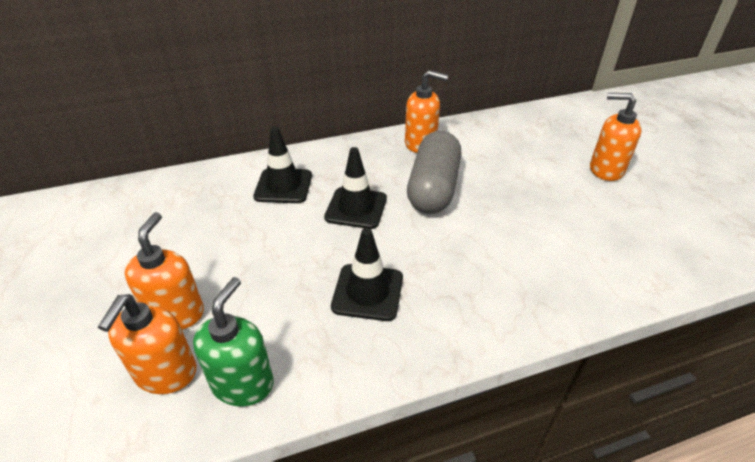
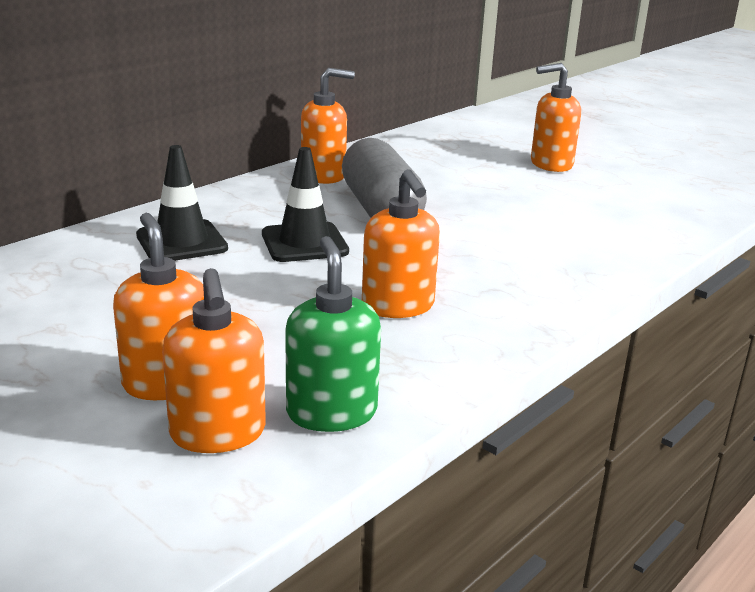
camera: 30 degrees left, 15 degrees down
black traffic cone [331,228,403,321] -> orange soap dispenser [362,169,440,318]

